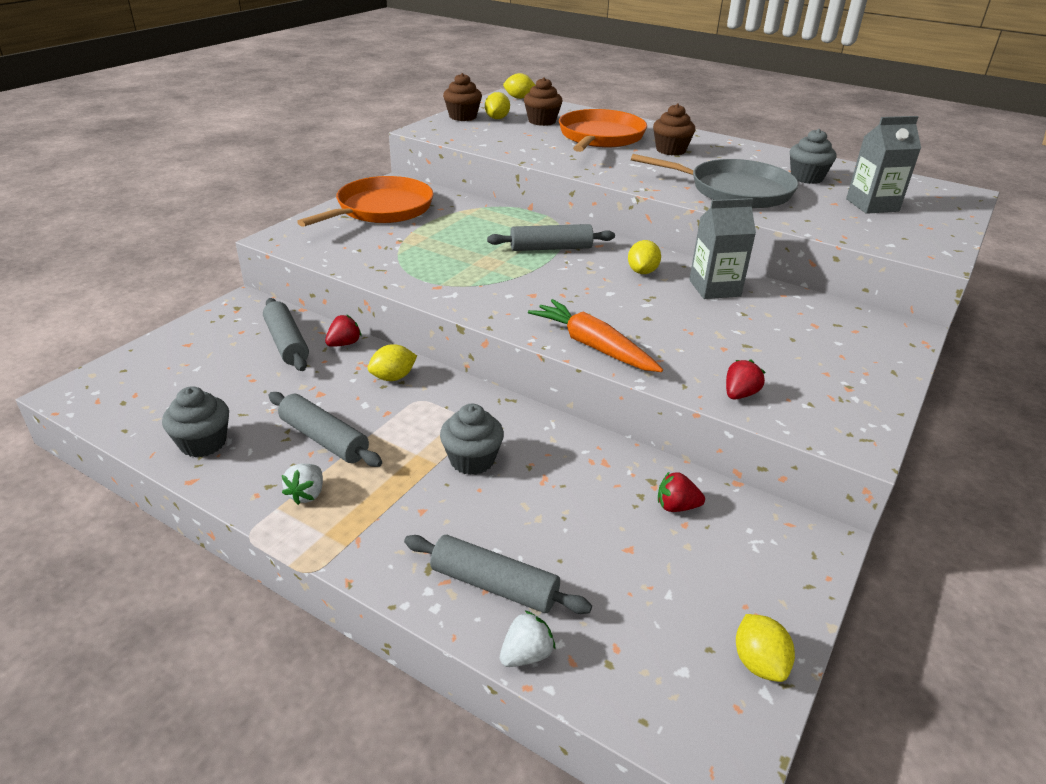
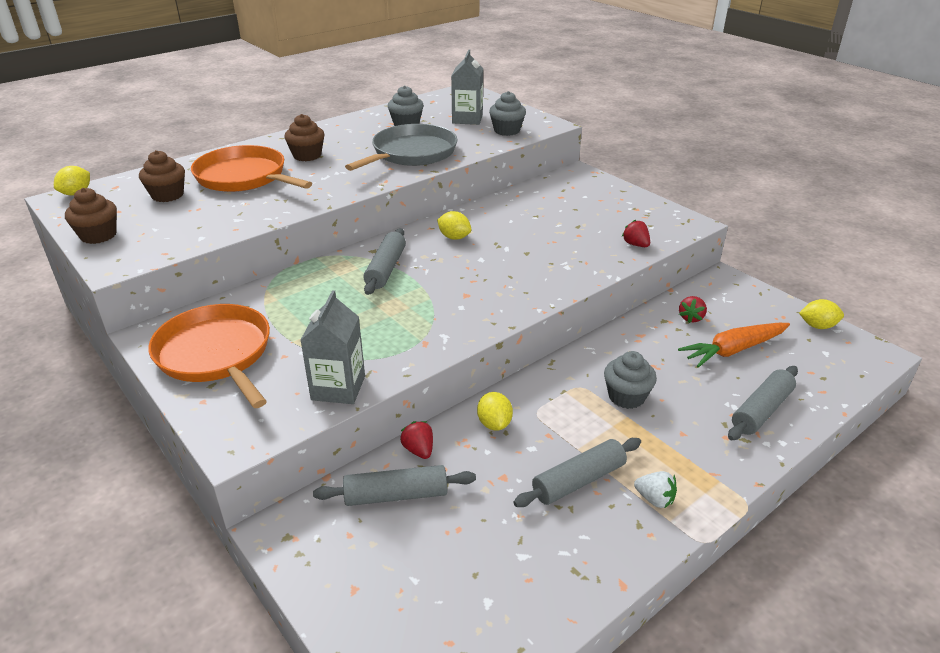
camera: 70 degrees left, 0 degrees up
grey cupcake [162,386,229,457] -> grey cupcake moved to [489,91,526,136]
yellow lemon [485,92,510,119] -> none
white strawberry [500,611,556,667] -> none
orange carrot [528,299,663,372] -> orange carrot moved to [678,323,790,368]
grey carton [689,198,756,299] -> grey carton moved to [301,290,365,404]

